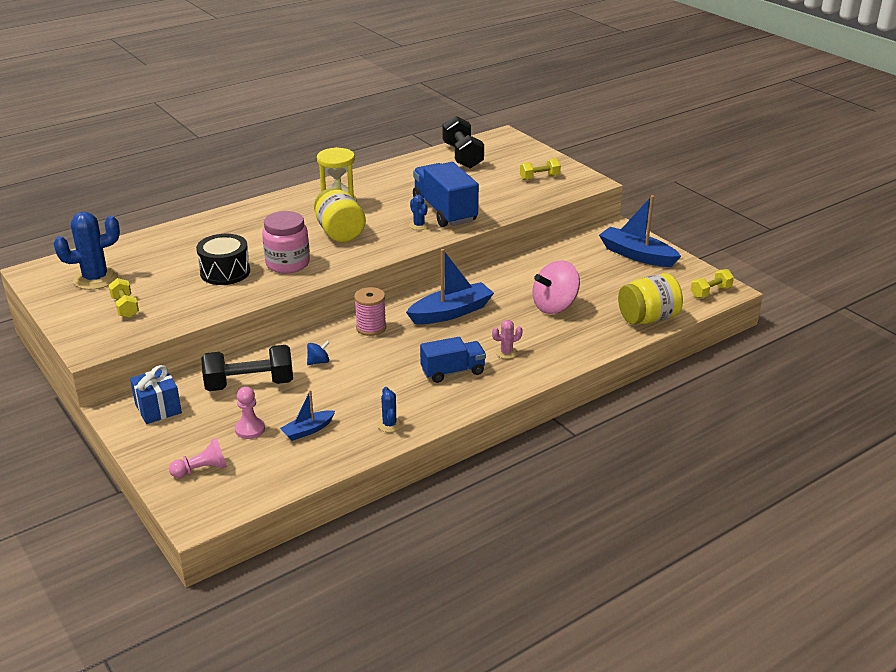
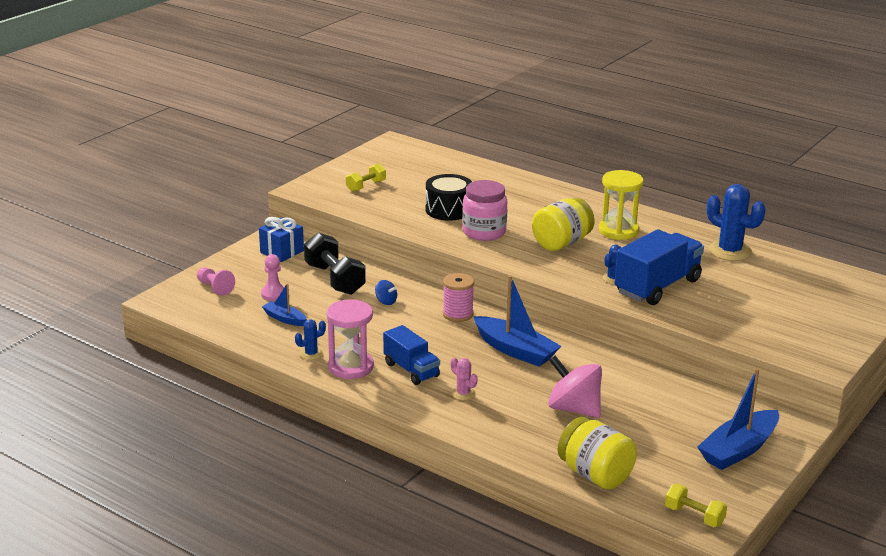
camera: 70 degrees right, 5 degrees down
blue cactus [54,212,120,290] -> blue cactus moved to [707,184,765,261]
black dumbbell [443,116,484,169] -> none
yellow dumbbell [520,158,561,180] -> none
blue boat [599,195,681,267] -> blue boat turned 150 degrees counterclockwise [697,368,779,470]
none -> pink hourglass [326,299,374,379]

